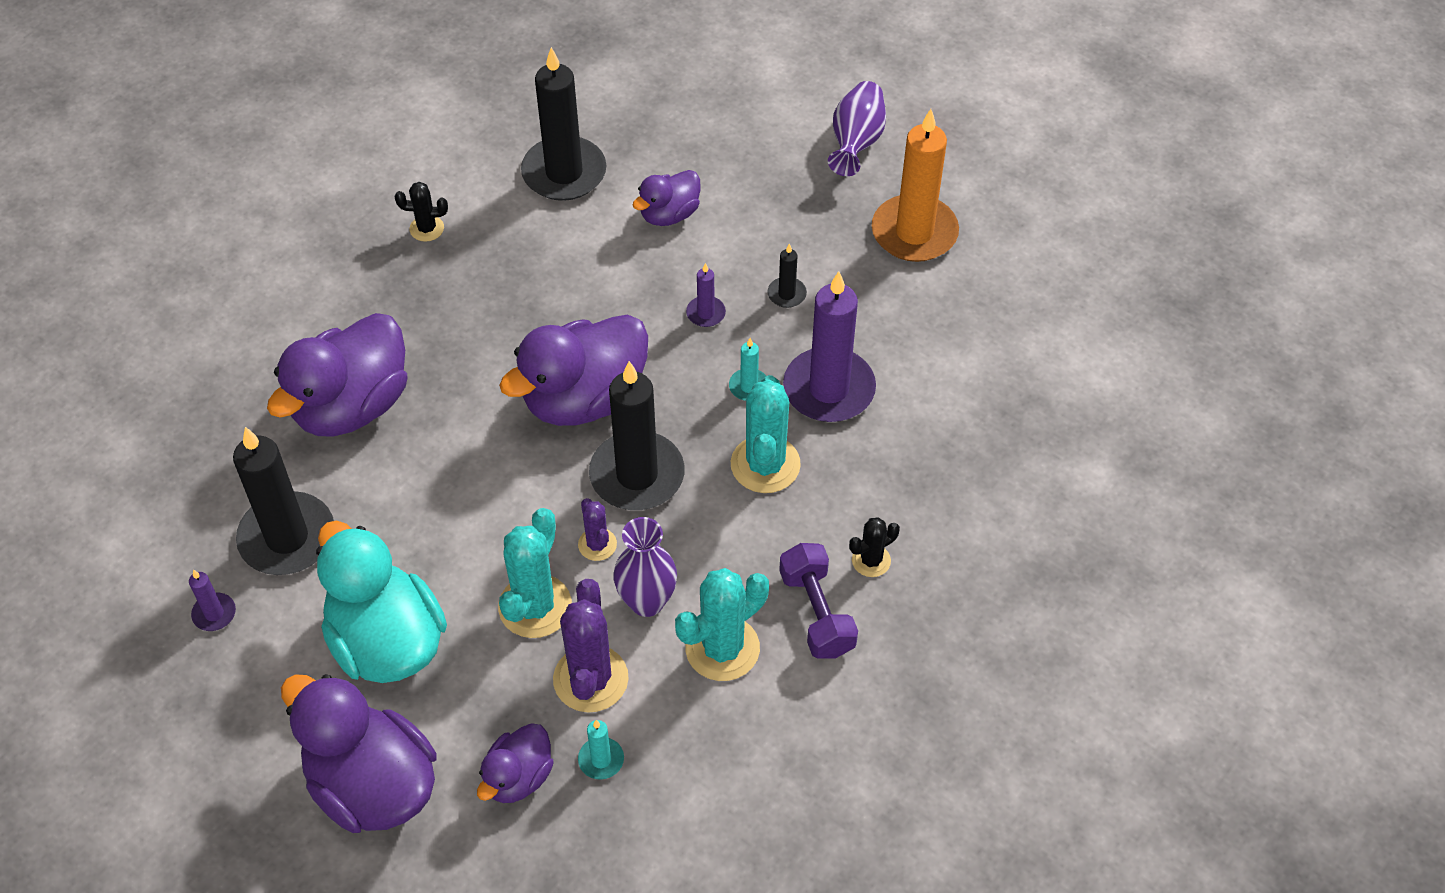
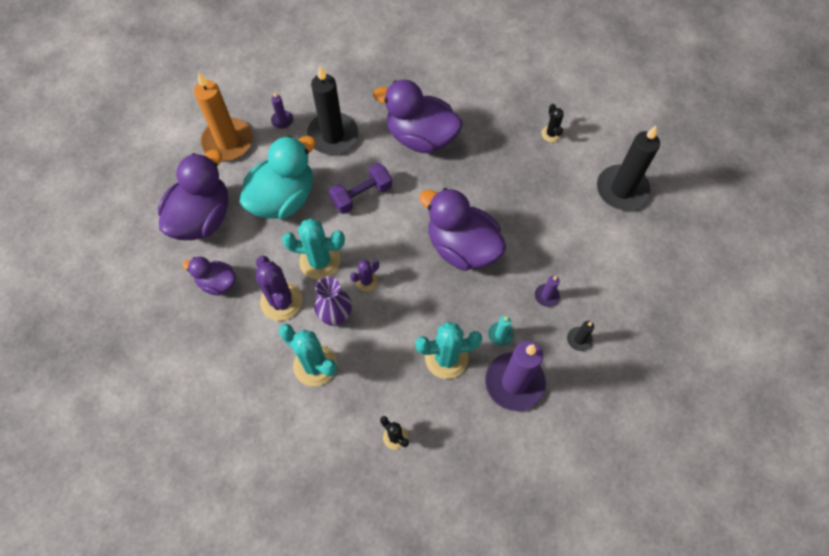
camera: 75 degrees right, 10 degrees up
purple cactus [553,579,628,713] -> purple cactus turned 75 degrees clockwise [256,256,302,321]
turquoise candle [578,720,624,780] -> none
black candle [589,361,685,510] -> none
purple duck [632,170,701,226] -> none
purple dumbbell [779,543,858,659] -> purple dumbbell moved to [329,163,392,214]
purple vase [828,81,886,176] -> none
orange candle [872,109,959,262] -> orange candle moved to [194,72,253,161]

